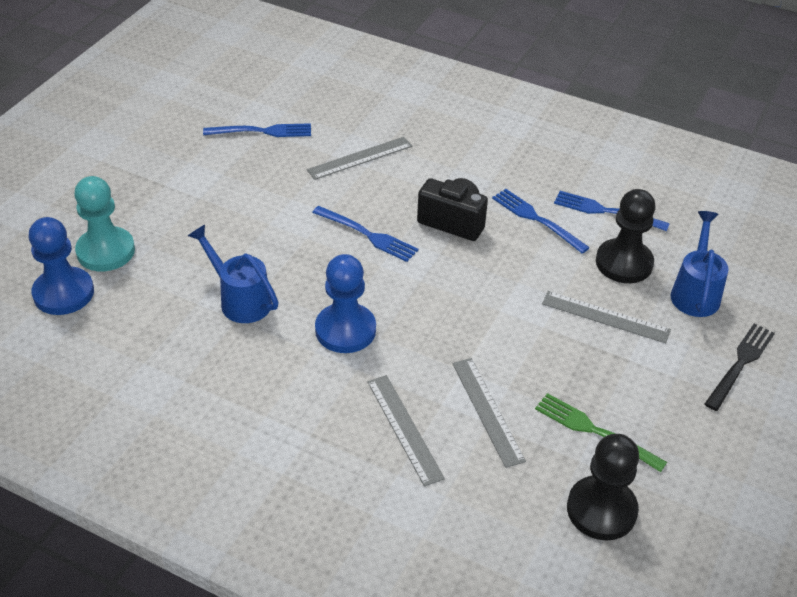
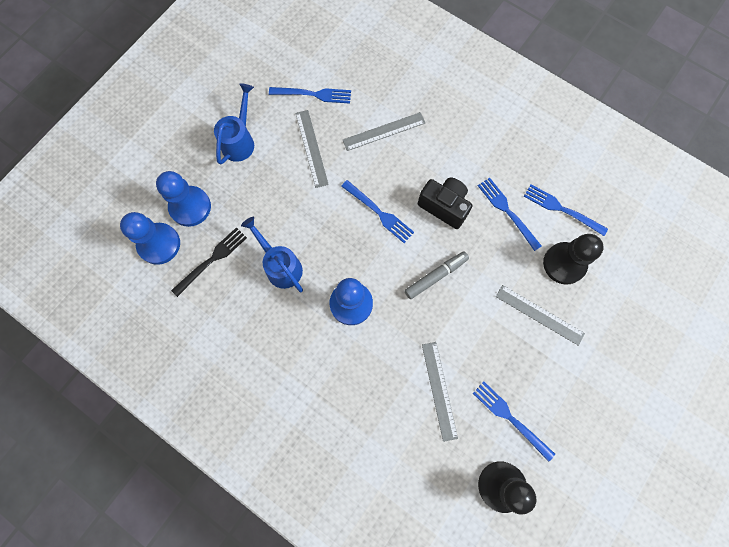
camera: 10 degrees right, 30 degrees up
turquoise pawn [74,176,135,271] -> blue pawn [156,171,211,227]
grey ruler [367,375,445,487] -> grey ruler moved to [296,110,329,188]
green fork [535,393,667,472] -> blue fork [473,381,555,462]
blue watering can [670,211,729,317] -> blue watering can moved to [214,83,254,165]
black fork [705,323,775,411] -> black fork moved to [171,227,247,297]
none -> grey marker [404,251,469,299]

